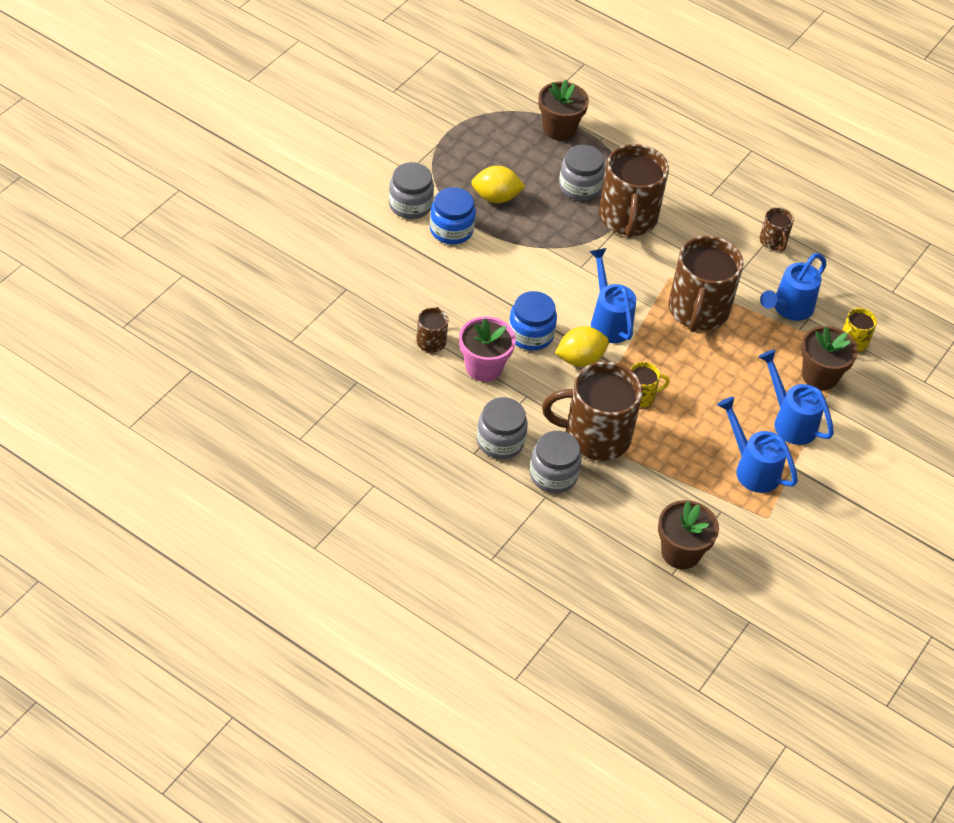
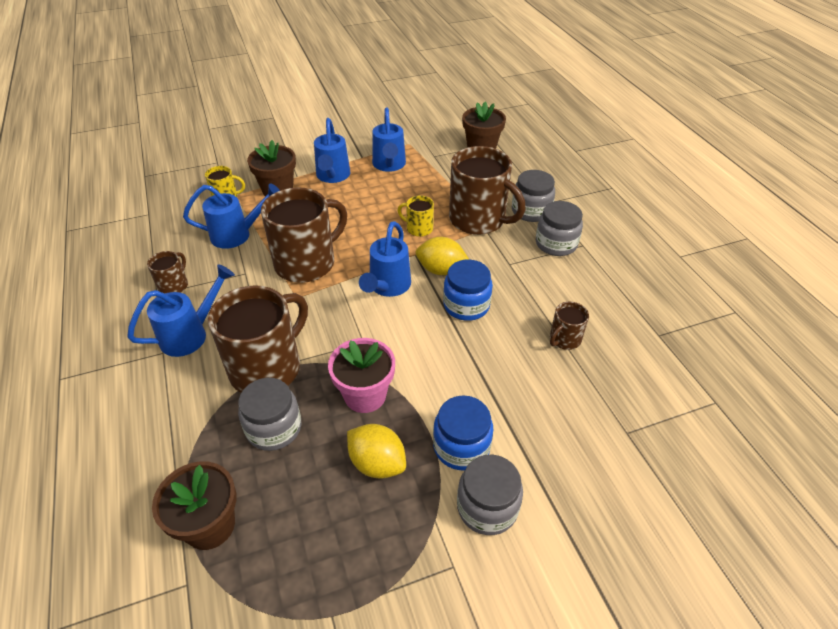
camera: 140 degrees left, 5 degrees down
pink flower pot [459,316,516,382] -> pink flower pot moved to [328,338,395,413]
none -> blue watering can [127,264,235,357]

